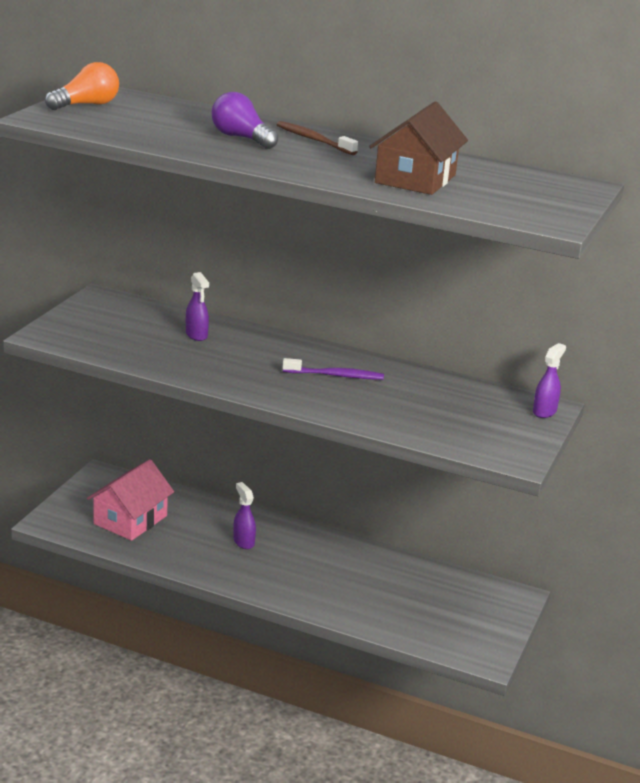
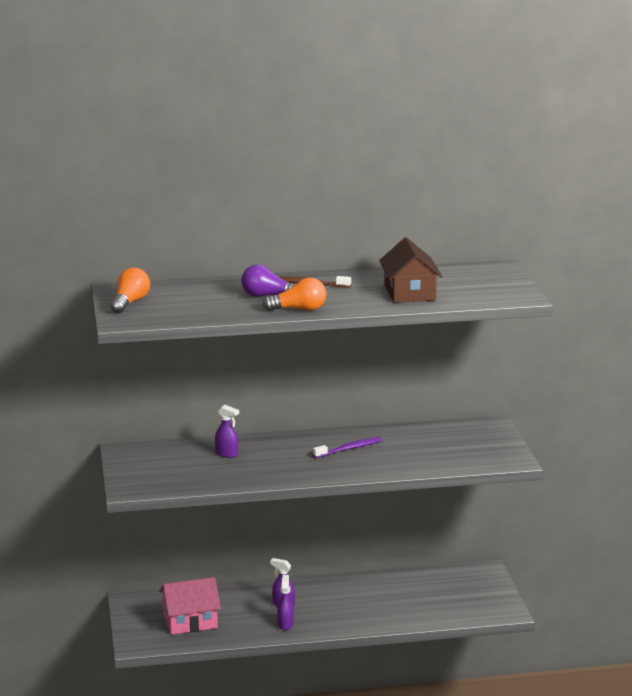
camera: 30 degrees left, 5 degrees down
pink house [87,459,174,541] -> pink house turned 75 degrees clockwise [159,577,221,635]
purple spray bottle [533,343,566,418] -> purple spray bottle moved to [277,575,294,631]
none -> orange light bulb [263,278,326,311]

